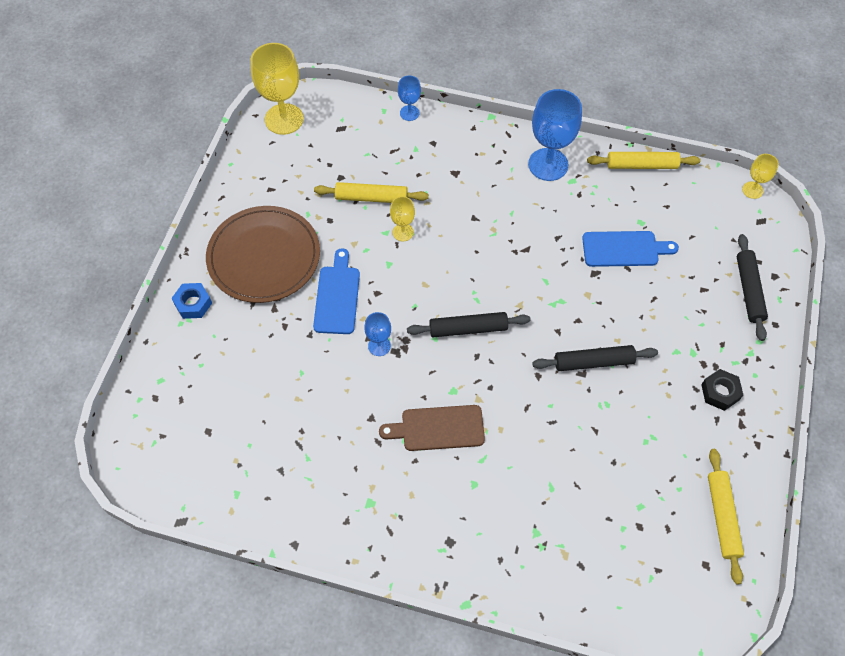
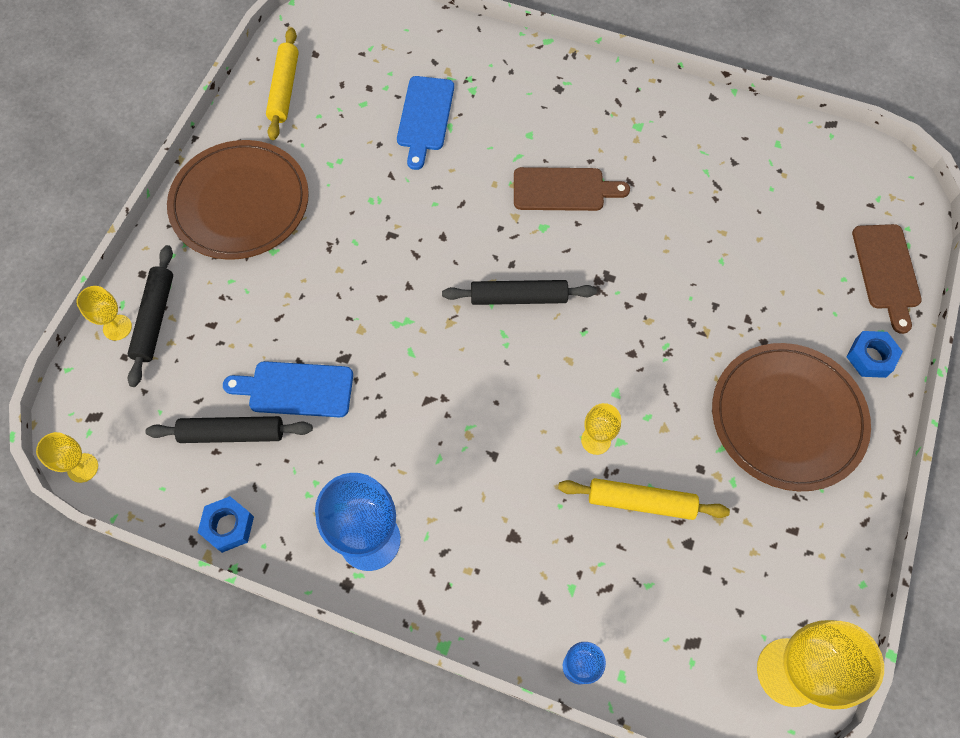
camera: 175 degrees left, 5 degrees up
blue cutting board [313,248,360,334] -> blue cutting board moved to [397,76,454,170]
blue goblet [364,312,391,356] -> none
black rolling pin [532,345,658,371] -> black rolling pin moved to [145,416,313,443]
yellow rolling pin [587,152,701,169] -> blue nut [198,496,254,553]
black nut [701,369,743,411] -> brown plate [167,140,309,260]
none -> yellow goblet [76,286,132,341]
none -> brown cutting board [852,224,922,334]

